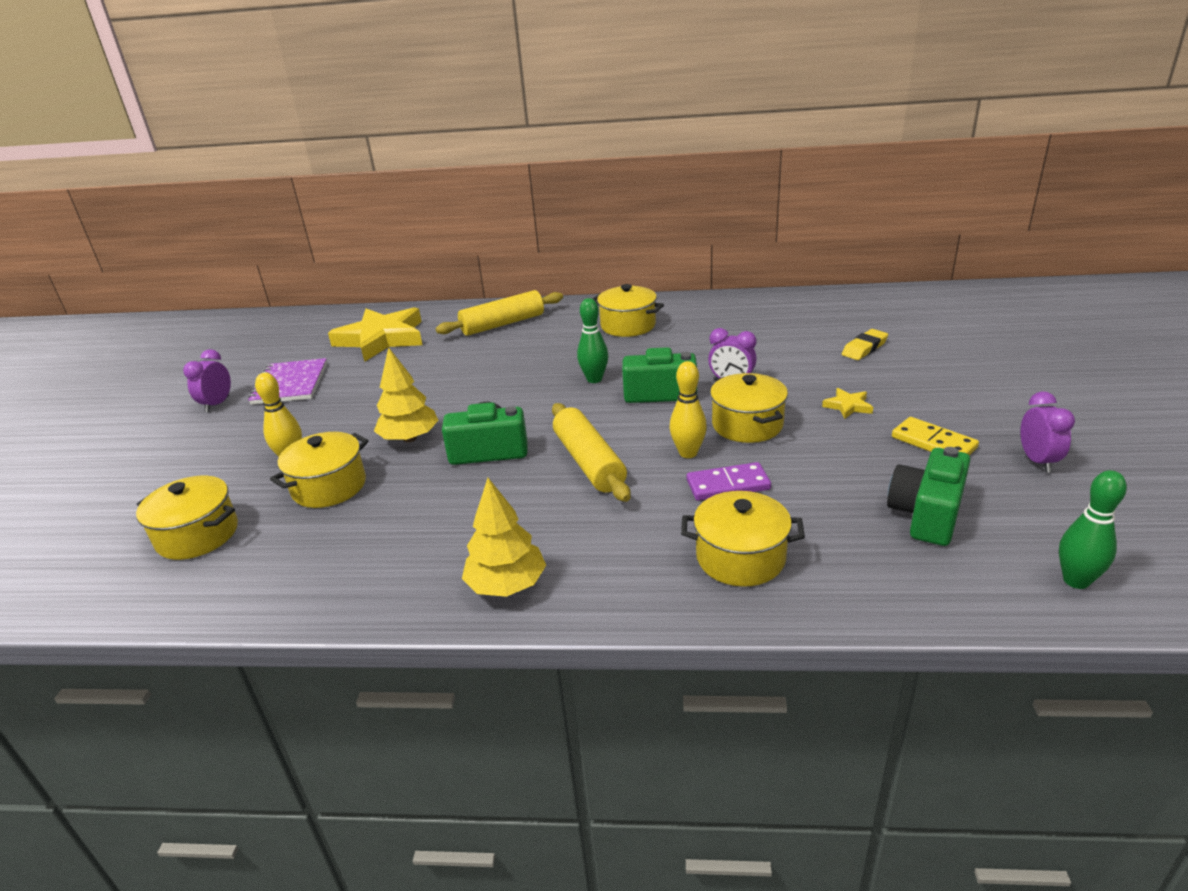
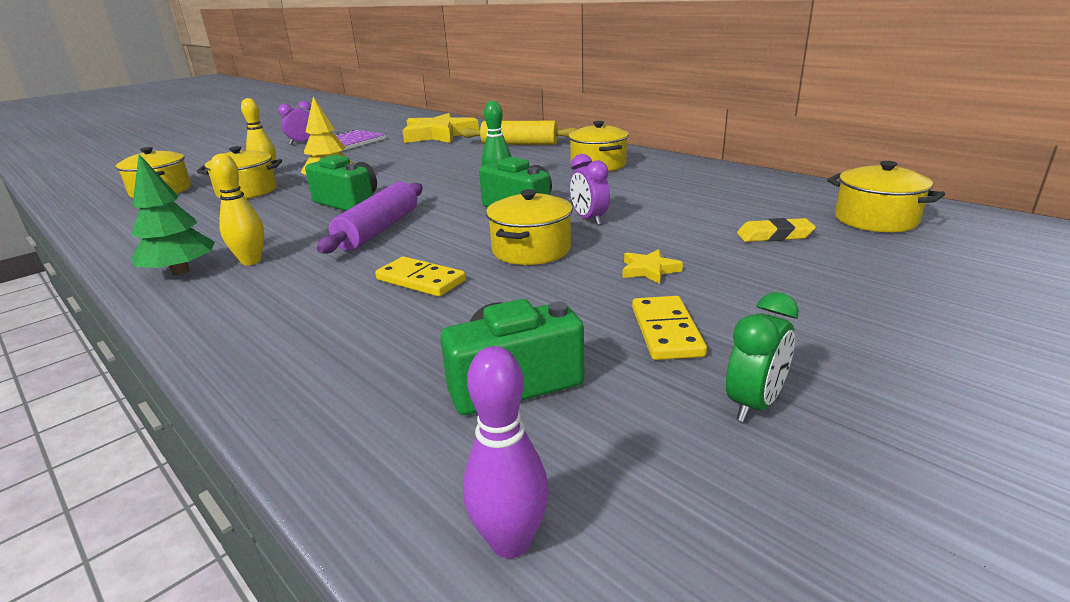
camera: 40 degrees right, 5 degrees down
yellow tree [462,478,546,597] -> green tree [131,154,215,276]
yellow rolling pin [552,403,631,502] -> purple rolling pin [317,182,423,254]
yellow bowling pin [670,361,707,458] -> yellow bowling pin moved to [210,154,264,265]
yellow pot [681,491,805,587] -> yellow pot moved to [827,161,945,232]
purple domino [687,462,771,501] -> yellow domino [375,256,466,297]
purple clock [1020,391,1075,473] -> green clock [726,292,799,422]
green bowling pin [1059,470,1127,589] -> purple bowling pin [463,346,549,559]

